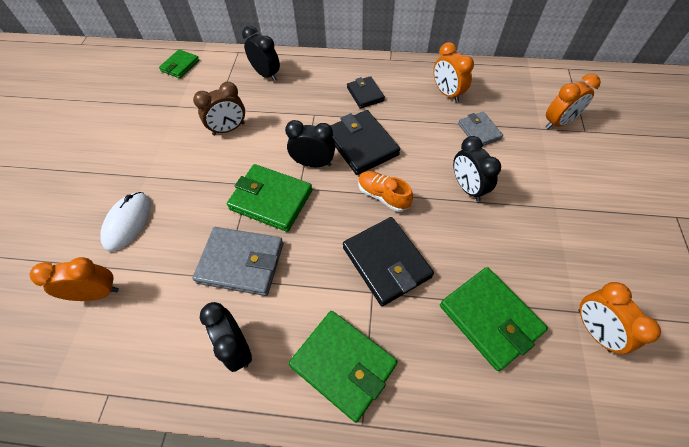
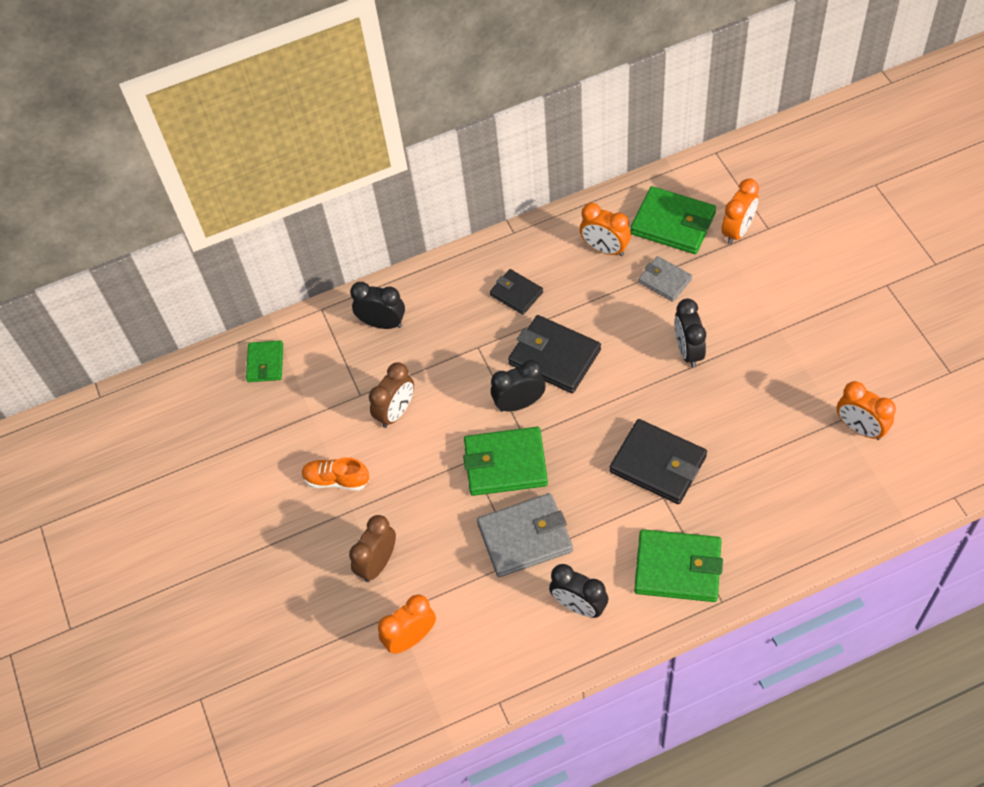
camera: 25 degrees left, 0 degrees up
white mouse [100,192,151,252] -> brown clock [349,515,396,582]
orange shoe [358,171,413,212] -> orange shoe moved to [302,457,369,491]
green wallet [440,267,548,371] -> green wallet moved to [630,186,716,254]
black clock [453,136,501,201] -> black clock turned 45 degrees clockwise [674,298,706,368]

